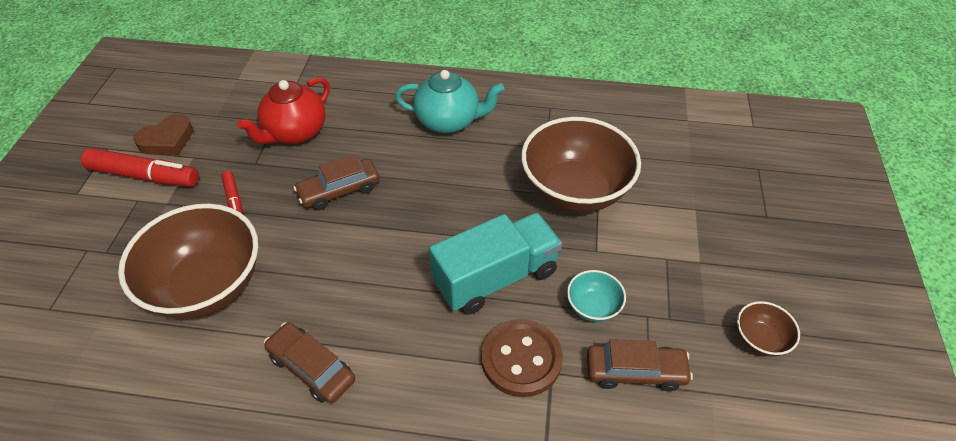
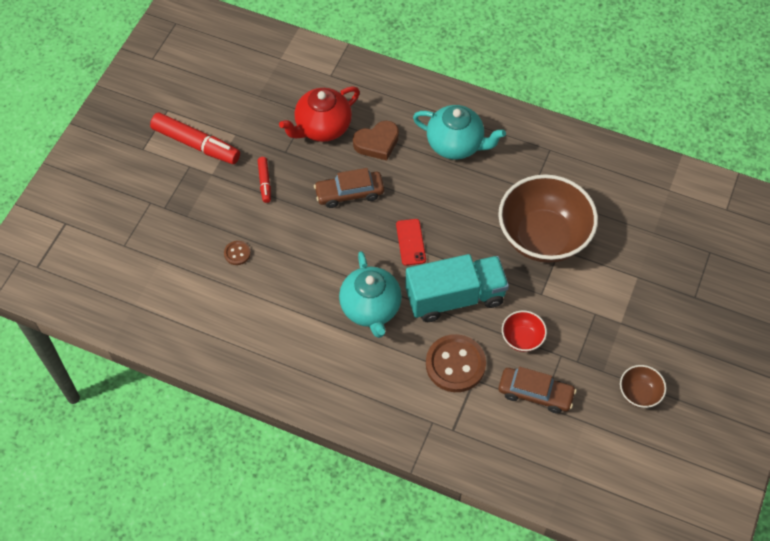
camera: 15 degrees right, 10 degrees up
brown bowl [118,204,258,319] -> brown button [224,241,251,265]
brown heart [134,114,193,155] -> brown heart moved to [353,121,399,161]
brown car [264,322,355,404] -> none
turquoise bowl [567,270,626,322] -> red bowl [502,310,547,352]
none -> turquoise teapot [339,251,402,338]
none -> red phone [396,219,426,266]

